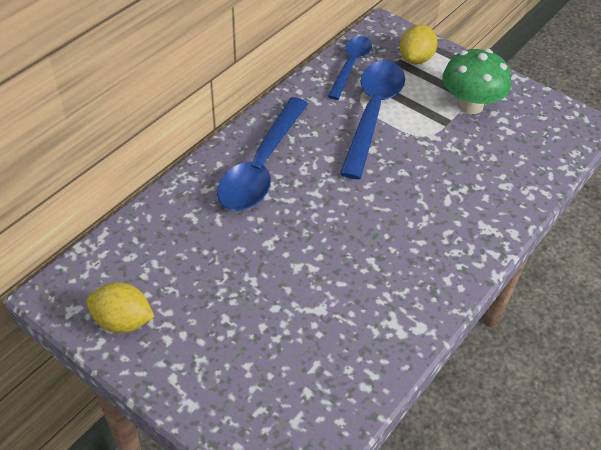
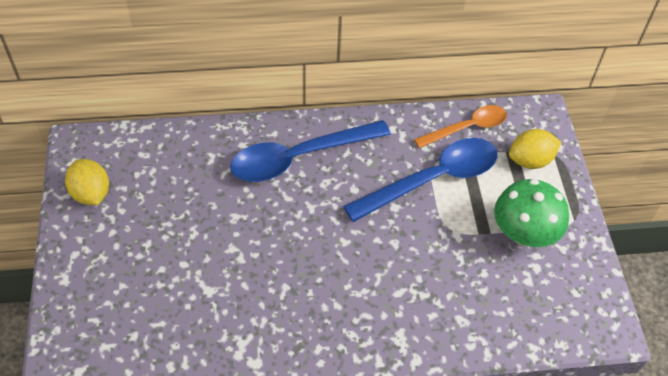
camera: 45 degrees right, 5 degrees up
blue spoon [328,36,372,100] -> orange spoon [414,105,507,148]

